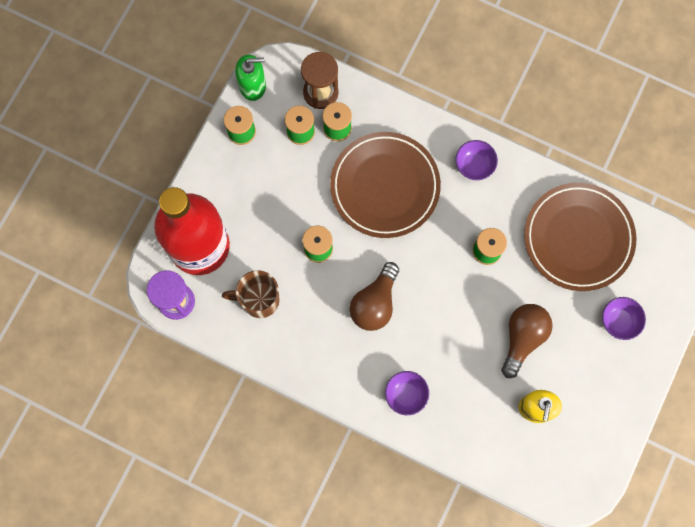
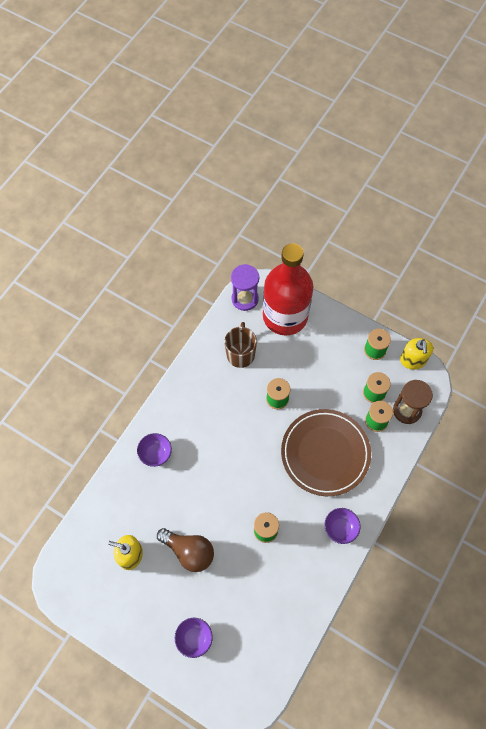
camera: 95 degrees right, 10 degrees down
green soap dispenser [235,55,266,101] -> yellow soap dispenser [400,338,433,370]
brown light bulb [350,262,399,331] -> none
brown plate [524,183,636,291] -> none

